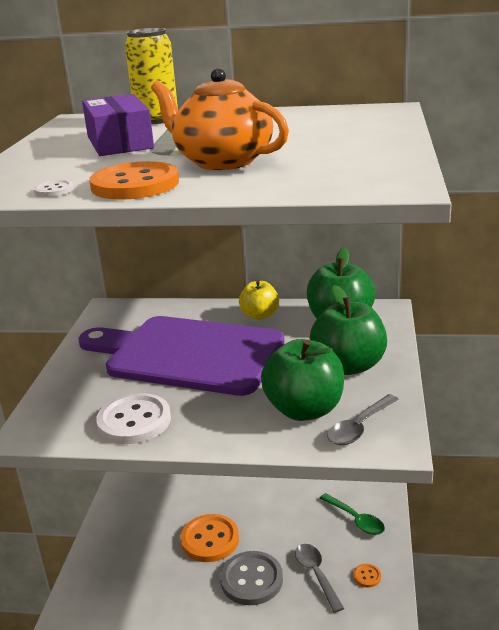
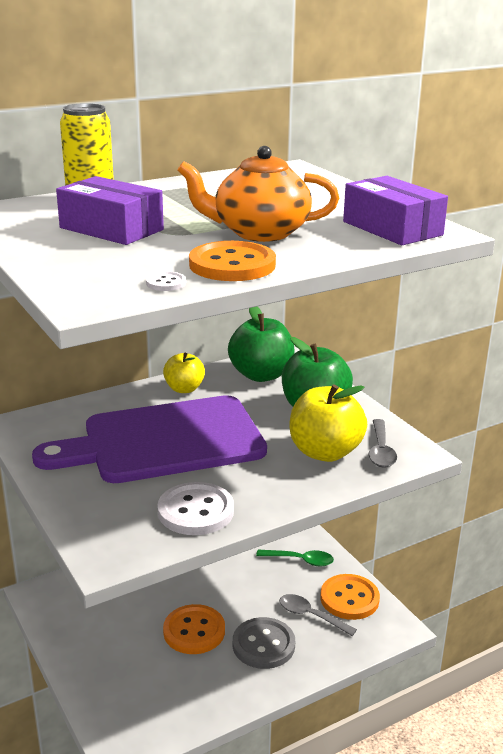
camera: 40 degrees left, 0 degrees up
green apple [261,339,344,421] -> yellow apple [289,384,367,462]
orange button [353,564,381,588] -> orange button [320,574,380,620], size x2.28
none -> purple box [343,176,448,245]

